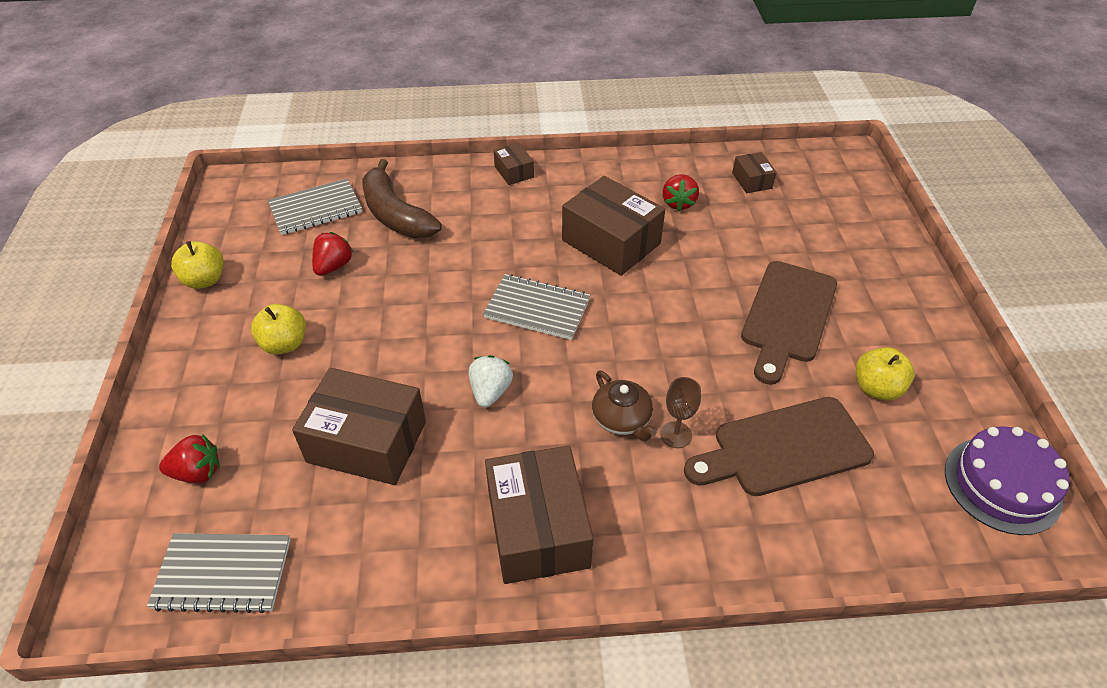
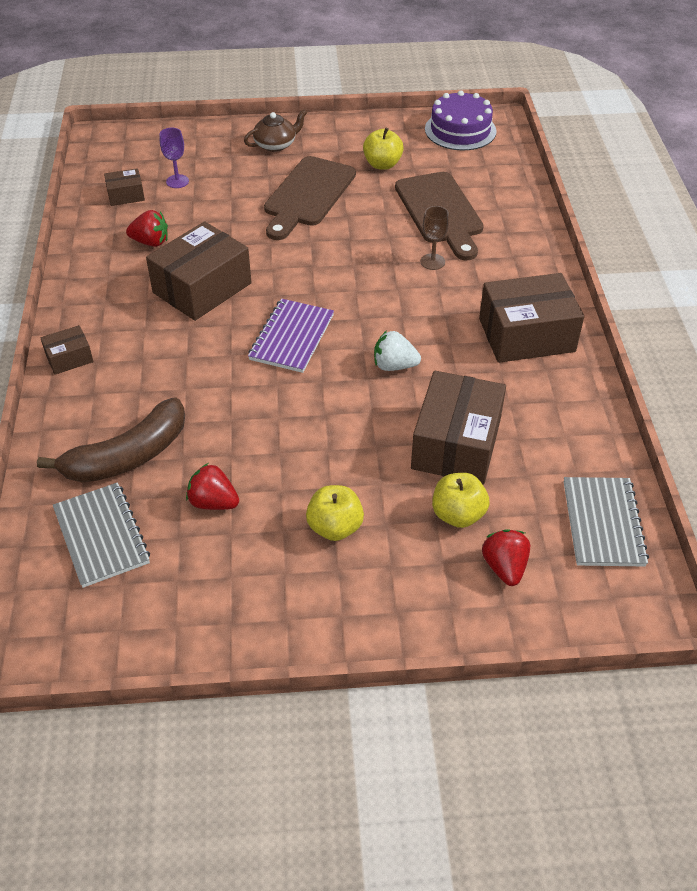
camera: 90 degrees left, 0 degrees up
yellow apple [171,241,224,289] -> yellow apple moved to [432,473,490,528]
grey notebook [483,274,590,340] -> purple notebook [248,299,334,373]
brown teapot [592,370,657,441] -> brown teapot moved to [244,110,307,152]
brown cutting board [741,261,837,385] -> brown cutting board turned 90 degrees clockwise [264,156,356,240]
none -> purple goblet [160,128,189,188]

